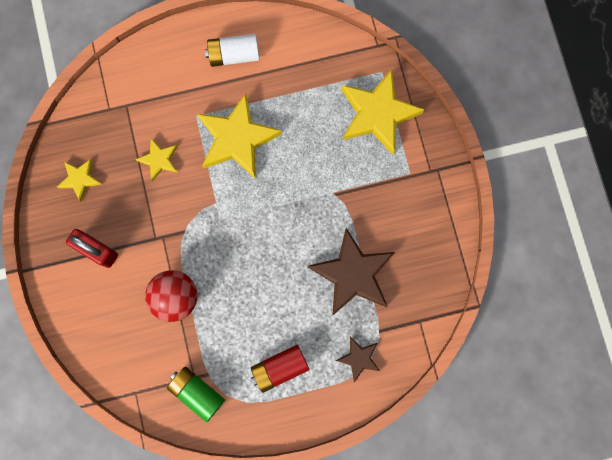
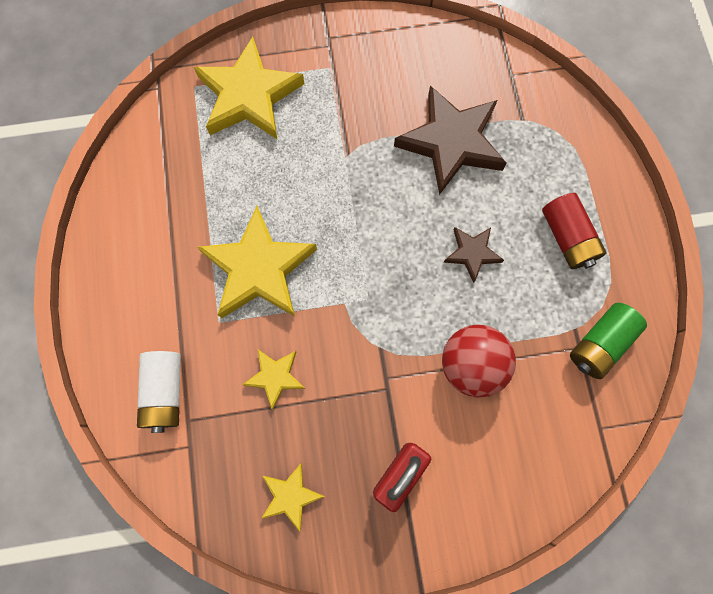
camera: 85 degrees left, 5 degrees down
white battery [205,34,259,67] -> white battery moved to [137,351,181,433]
brown star [336,337,380,382] -> brown star moved to [443,227,504,283]

